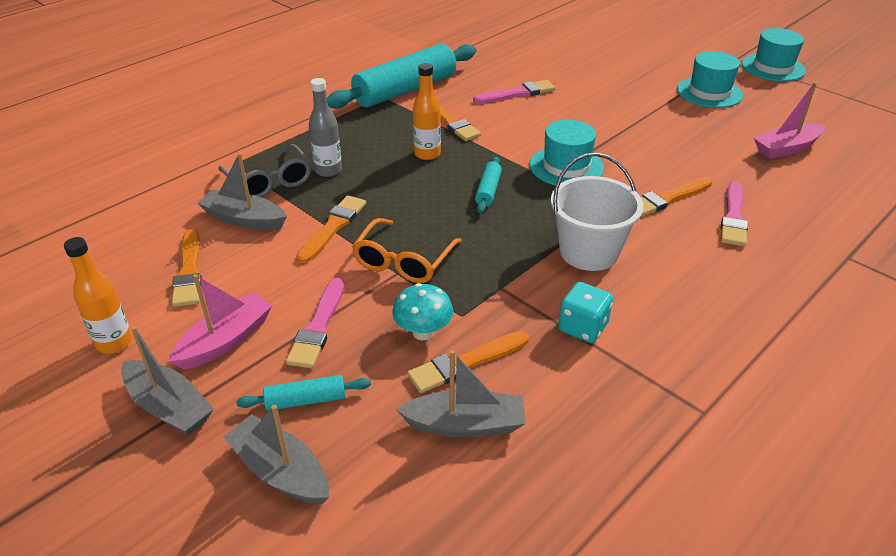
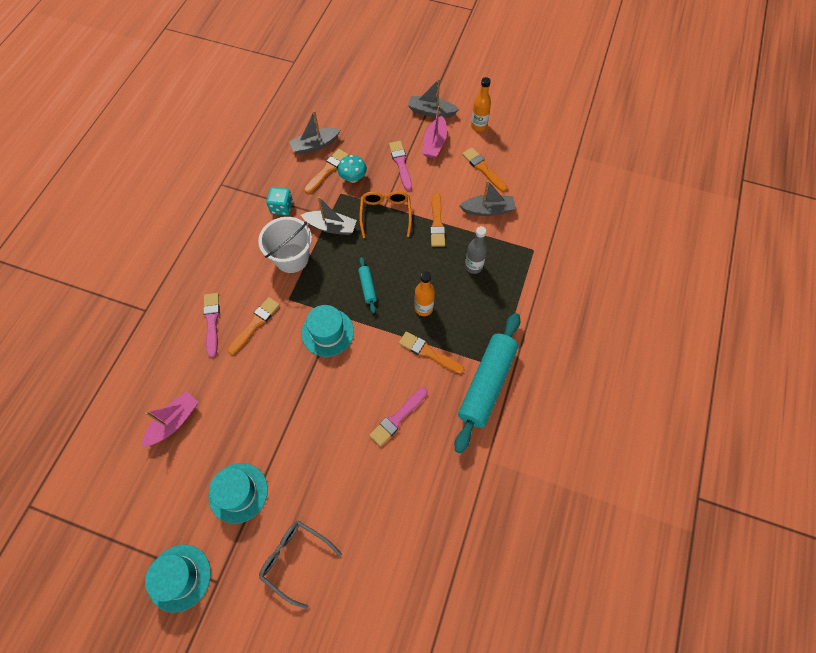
camera: 155 degrees right, 25 degrees up
grey glasses [218,144,312,197] -> grey glasses moved to [259,521,342,609]
grey boat [223,405,329,504] -> grey boat moved to [301,197,357,235]
turquoise rolling pin [236,375,371,411] -> none

